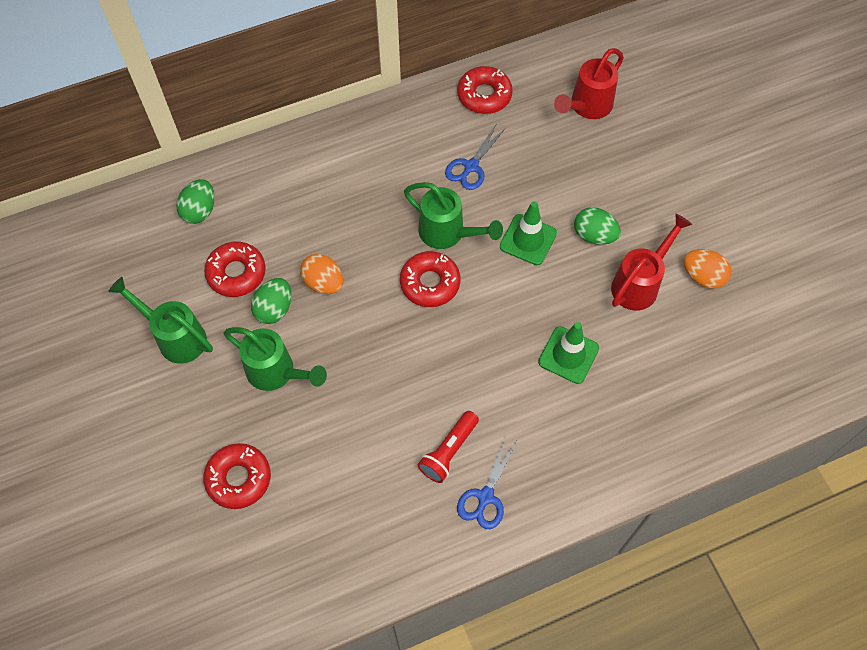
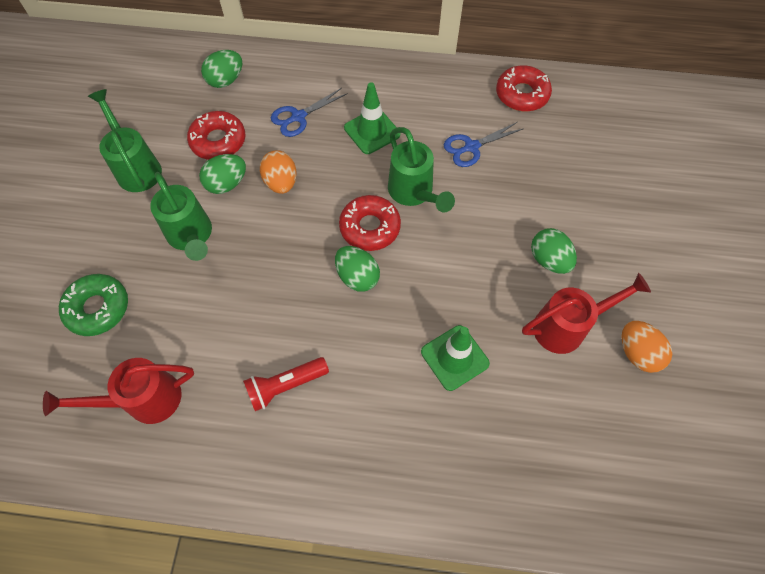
camera: 30 degrees right, 0 degrees up
red donut [203,443,271,509] -> green donut [59,274,128,336]
blue scissors [457,438,516,529] -> blue scissors moved to [271,88,348,137]
green traffic cone [500,201,557,265] -> green traffic cone moved to [344,82,400,154]
red watering can [554,48,624,119] -> red watering can moved to [43,358,194,424]
none -> green egg [335,246,380,292]

